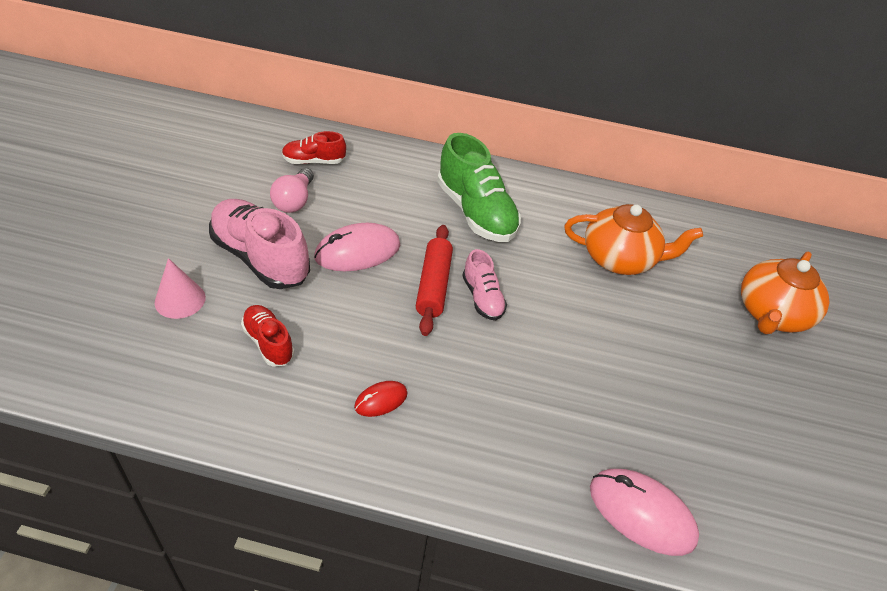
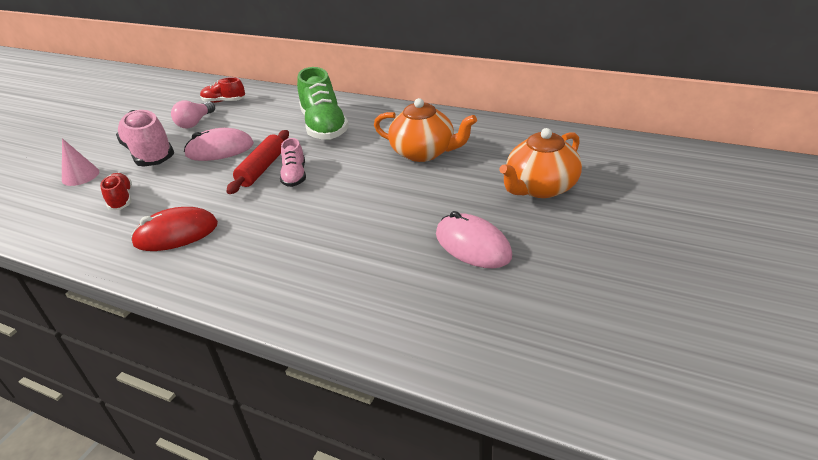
camera: 20 degrees right, 10 degrees down
red mouse [354,381,407,417] -> red mouse [131,207,218,251], size x1.86
pink mouse [590,469,699,556] -> pink mouse moved to [436,211,512,268]

